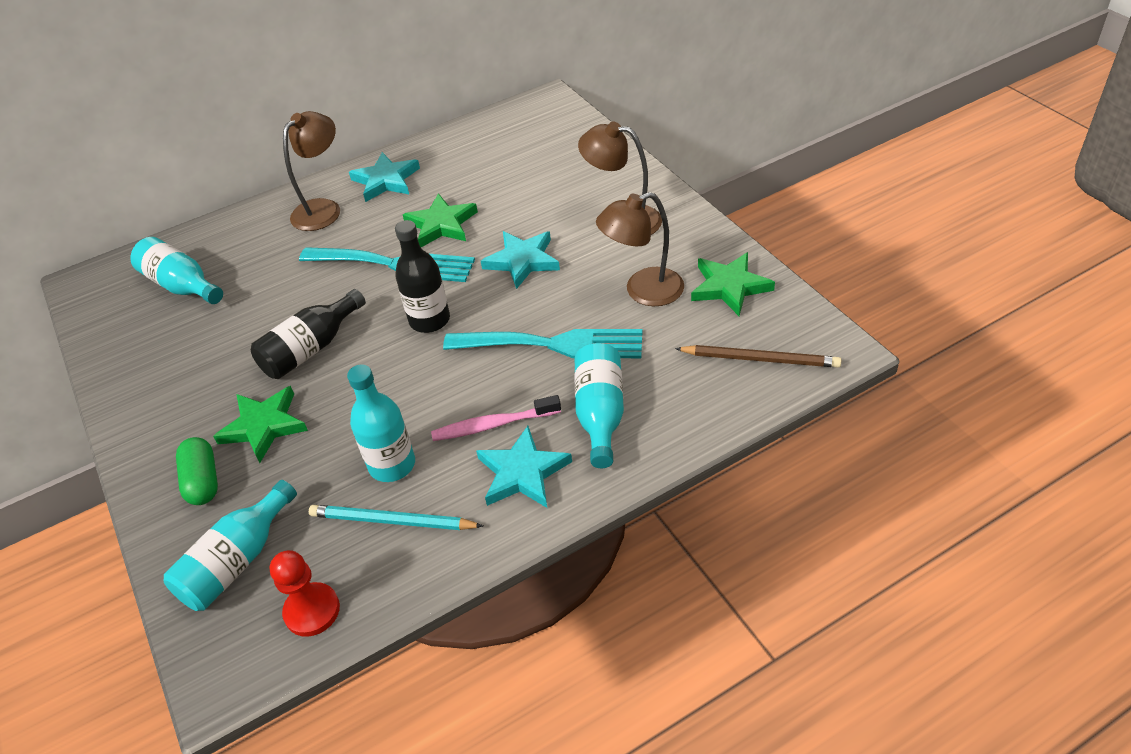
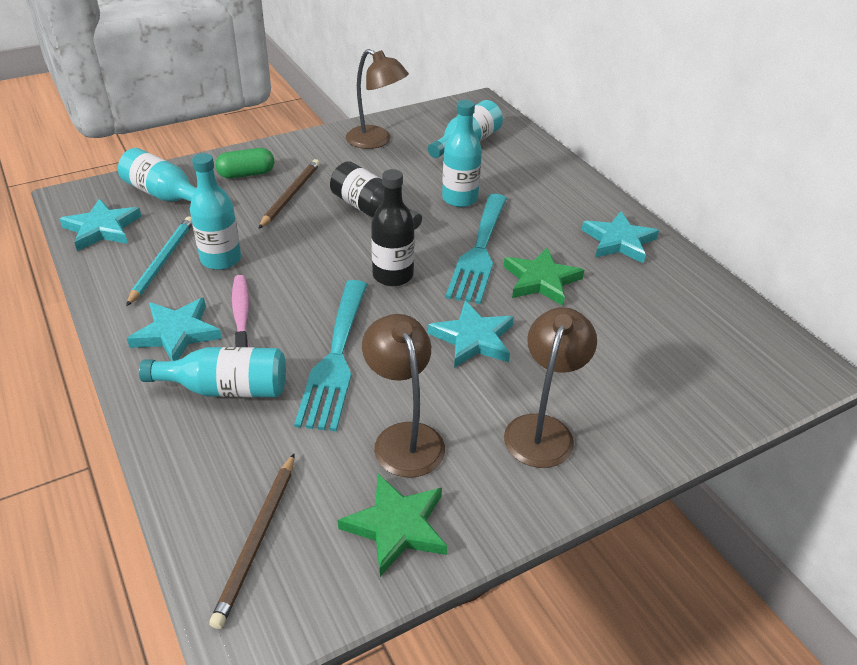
camera: 85 degrees right, 5 degrees down
green star [213,386,308,463] -> brown pencil [258,159,320,229]
red pawn [270,550,340,637] -> turquoise star [60,199,142,251]
brown lamp [283,111,340,231] -> brown lamp moved to [346,49,409,149]
none -> turquoise bottle [442,100,482,207]

